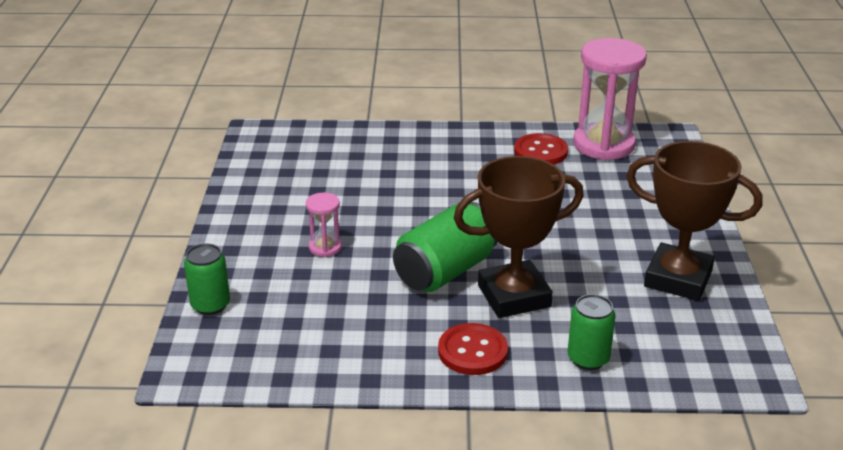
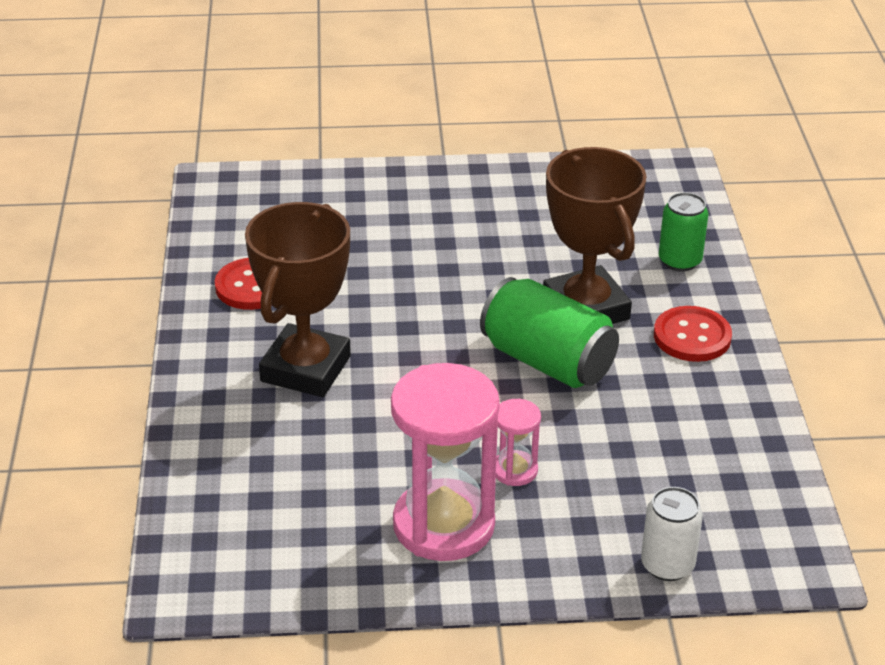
camera: 95 degrees left, 5 degrees up
green can [184,244,230,315] -> white can [641,487,703,581]
pink hourglass [573,38,647,160] -> pink hourglass moved to [391,363,500,561]
brown trophy [626,141,762,301] -> brown trophy moved to [245,202,351,397]

